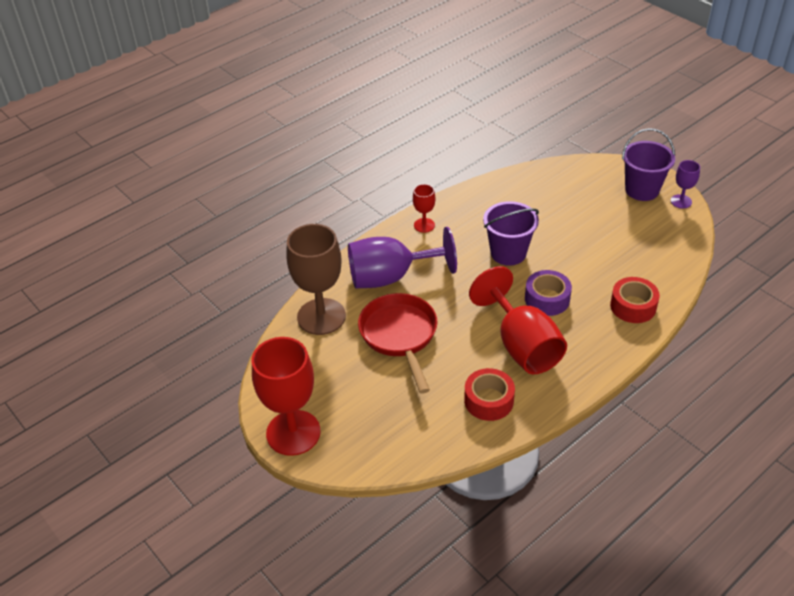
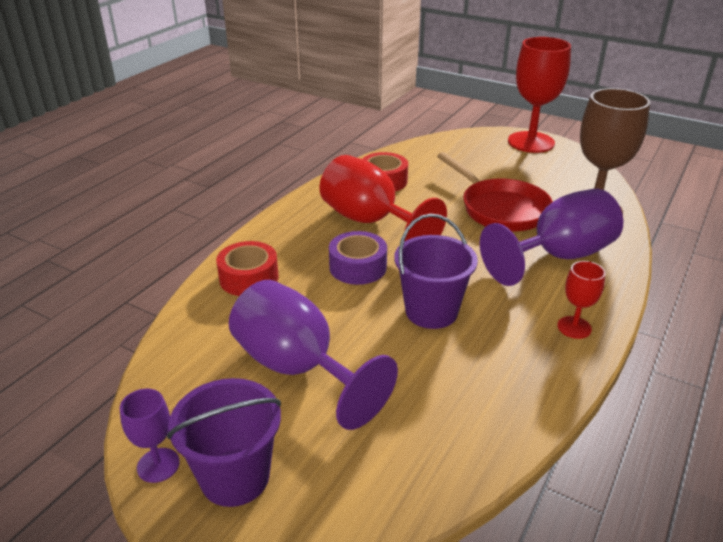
camera: 160 degrees right, 10 degrees down
none -> purple goblet [229,280,398,430]

